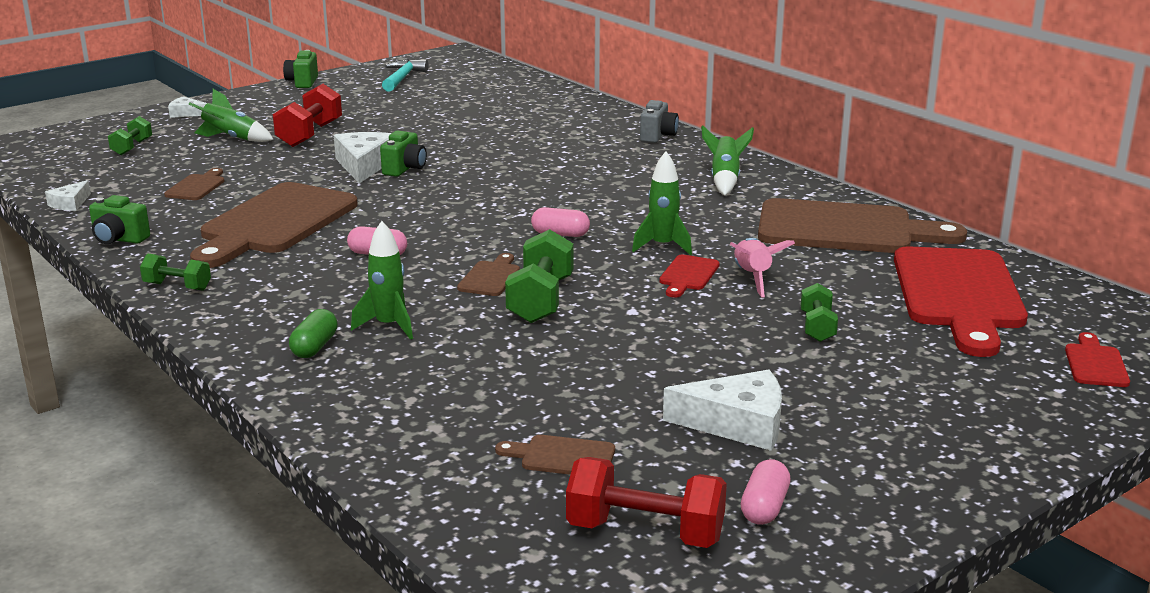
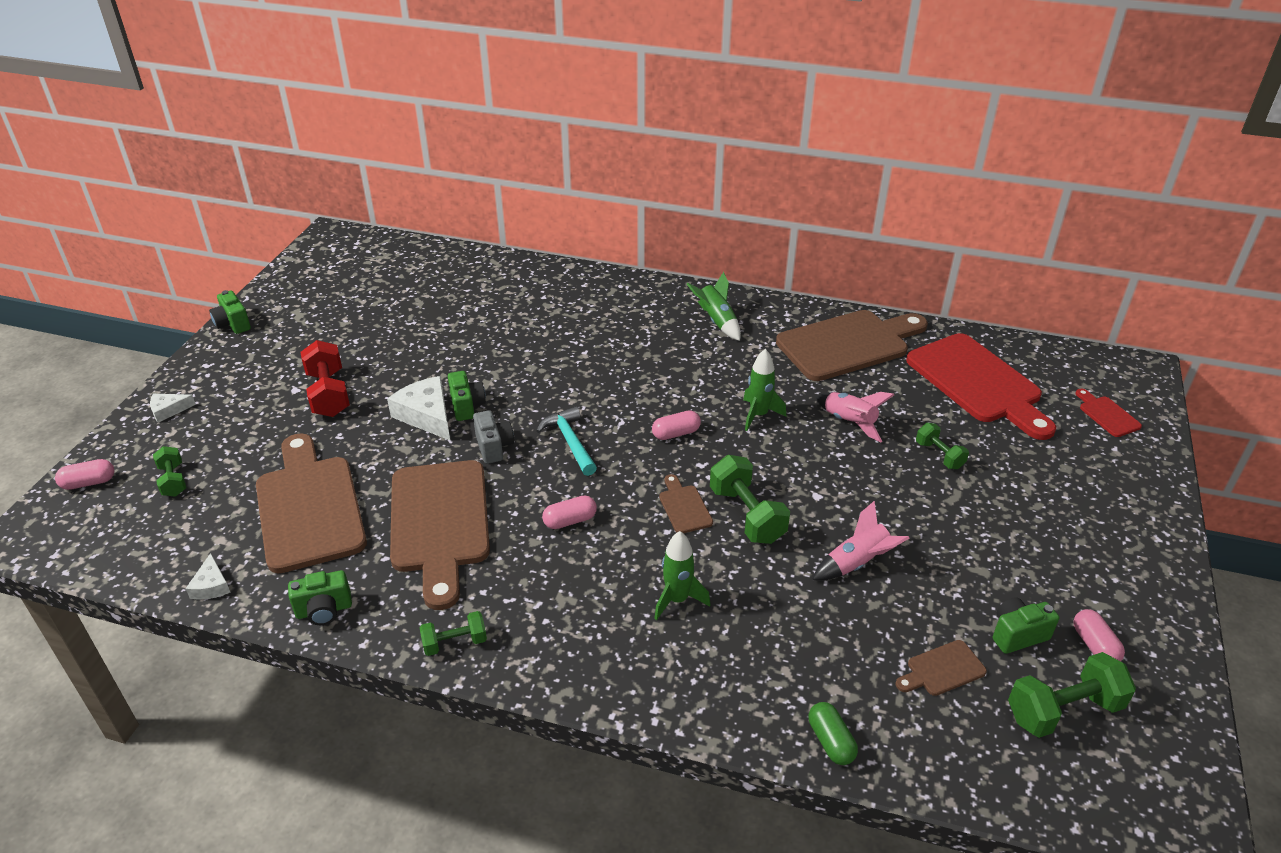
camera: 35 degrees left, 15 degrees up
brown cutting board [164,168,224,200] -> brown cutting board [256,433,367,573], size x2.36
green rocket [189,89,274,142] -> none
green capsule [289,309,338,358] -> green capsule moved to [809,702,858,765]
turquoise hammer [382,59,429,92] -> turquoise hammer moved to [536,406,597,476]
red dumbbell [566,457,727,548] -> green dumbbell [1008,652,1136,738]
grey camera [640,100,679,143] -> grey camera moved to [473,410,514,464]
red cutting board [659,255,720,298] -> none
white cheese [663,370,782,451] -> none
none -> pink capsule [55,459,115,490]
none -> pink rocket [812,501,910,581]
none -> green camera [993,597,1059,654]

